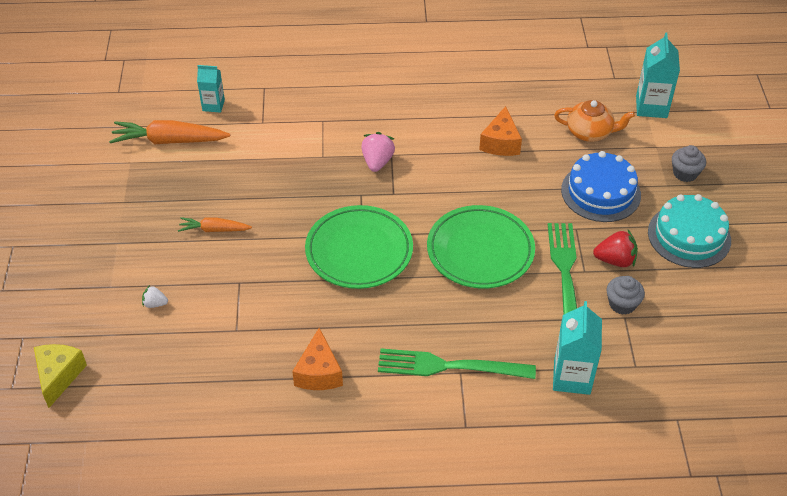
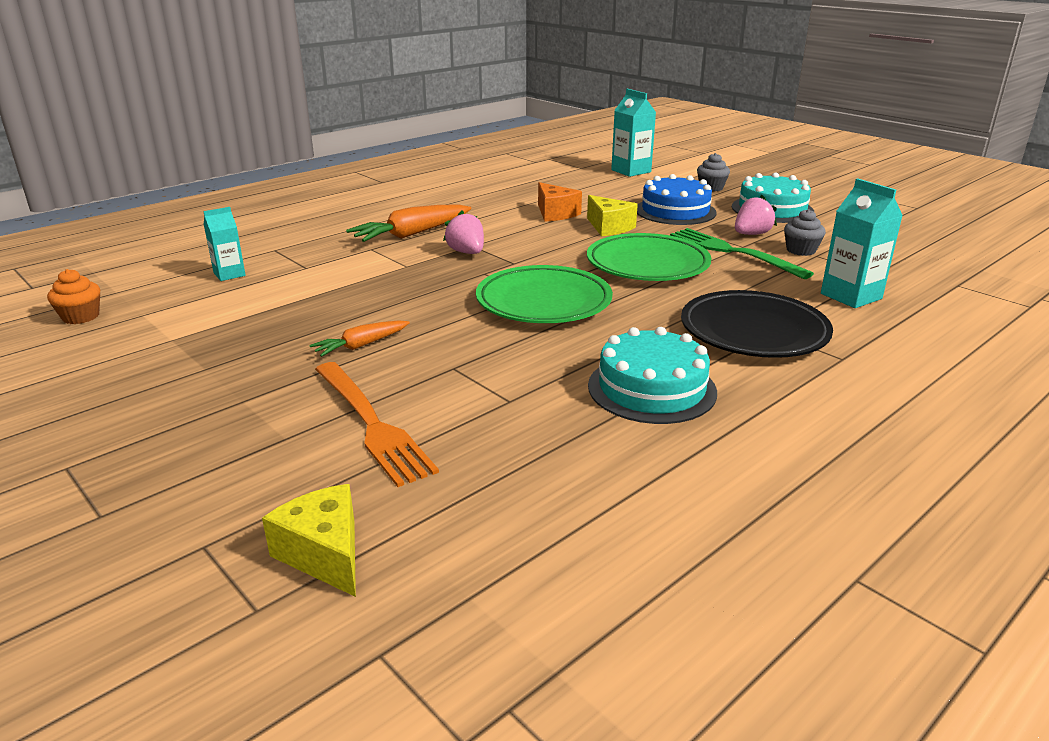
camera: 40 degrees left, 20 degrees down
orange carrot [109,120,230,144] -> orange carrot moved to [346,204,471,242]
white strawberry [142,285,168,308] -> orange fork [315,362,439,487]
orange cheese [292,328,343,390] -> turquoise cake [588,327,717,424]
green fork [378,348,536,379] -> black plate [681,290,833,358]
orange teapot [554,100,635,142] -> none
red strawberry [593,230,638,267] -> pink strawberry [735,195,777,235]
none -> orange cupcake [47,269,100,324]
none -> yellow cheese [587,195,638,236]

